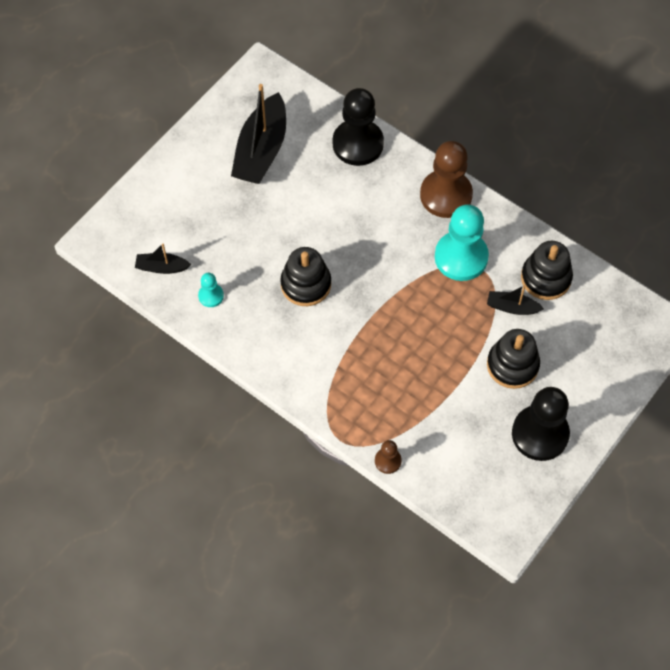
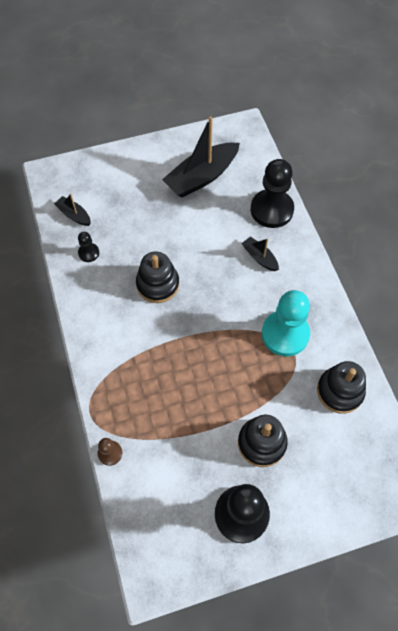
camera: 35 degrees right, 0 degrees up
turquoise pawn [198,273,224,307] -> black pawn [78,232,99,262]
brown pawn [420,141,473,218] -> none
black boat [487,285,544,315] -> black boat moved to [241,237,279,271]

